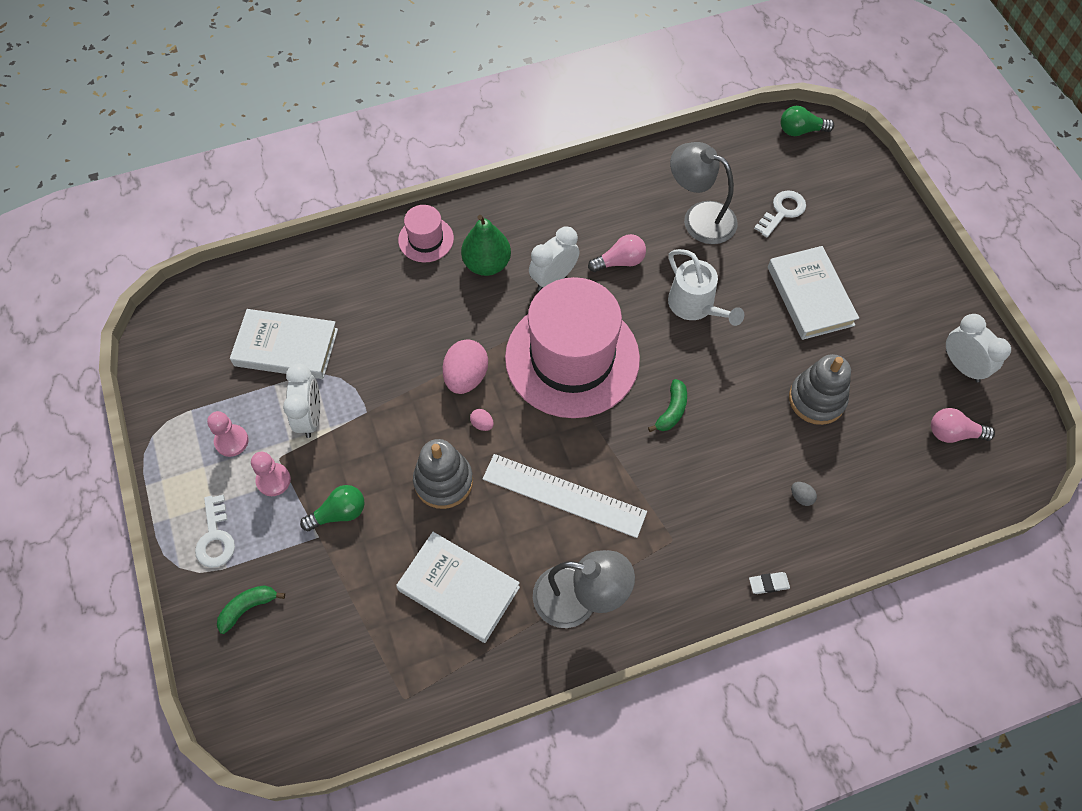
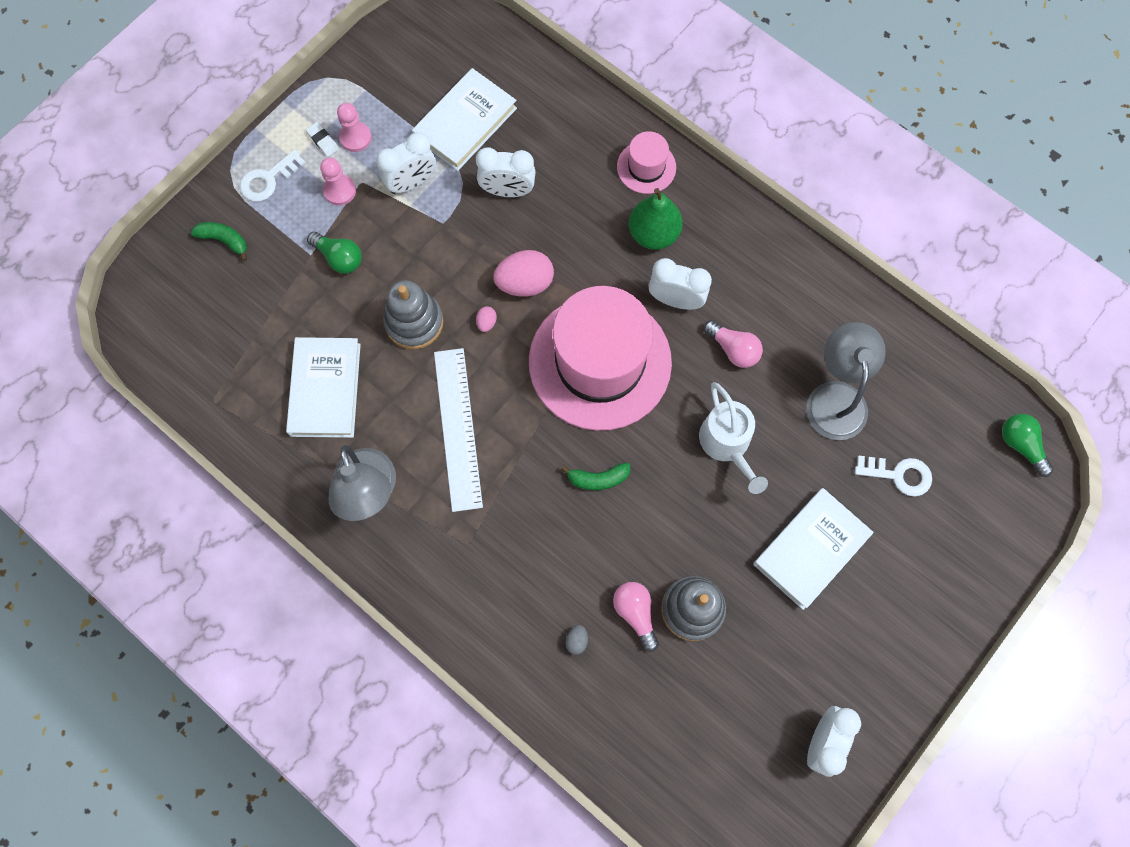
camera: 60 degrees right, 10 degrees up
white book [230,309,338,379] -> white book turned 60 degrees clockwise [412,68,517,171]
white watering can [668,249,744,326] -> white watering can turned 45 degrees counterclockwise [699,382,768,494]
white eraser [749,572,790,594] -> white eraser moved to [306,122,339,157]
pink light bulb [931,408,995,443] -> pink light bulb moved to [613,582,659,652]
none -> white clock [476,147,536,197]

